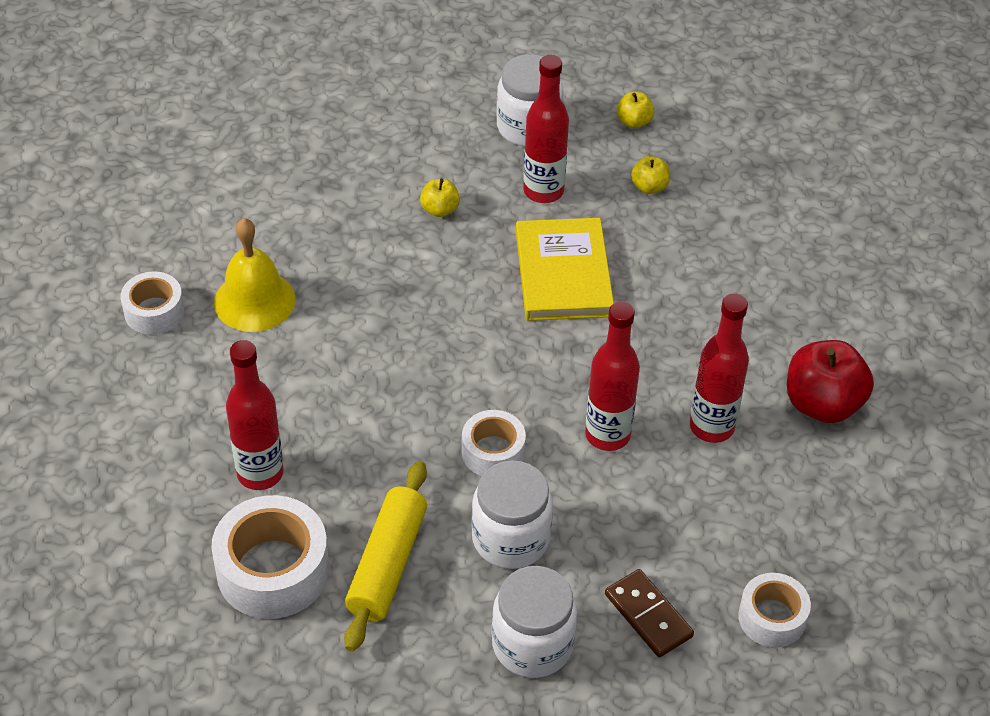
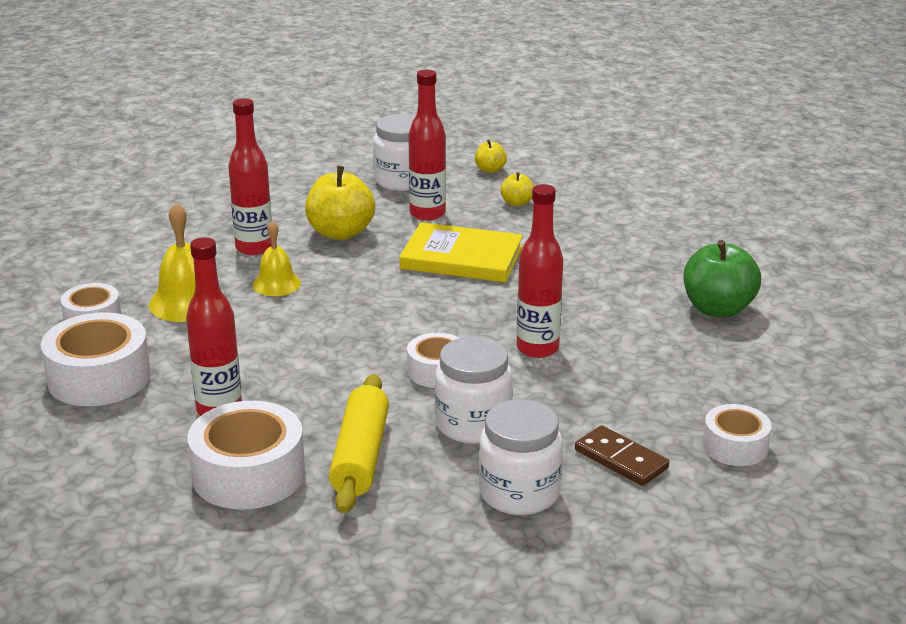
camera: 10 degrees left, 20 degrees down
yellow apple [420,179,460,217] -> yellow apple [305,166,375,240], size x1.97
yellow book [516,218,614,321] -> yellow book turned 60 degrees counterclockwise [399,222,523,282]
red bottle [690,293,749,443] -> red bottle moved to [228,98,272,255]
red apple [787,340,874,423] -> green apple [683,240,761,318]
none -> white tape [41,312,151,406]
none -> yellow bell [253,221,301,296]

